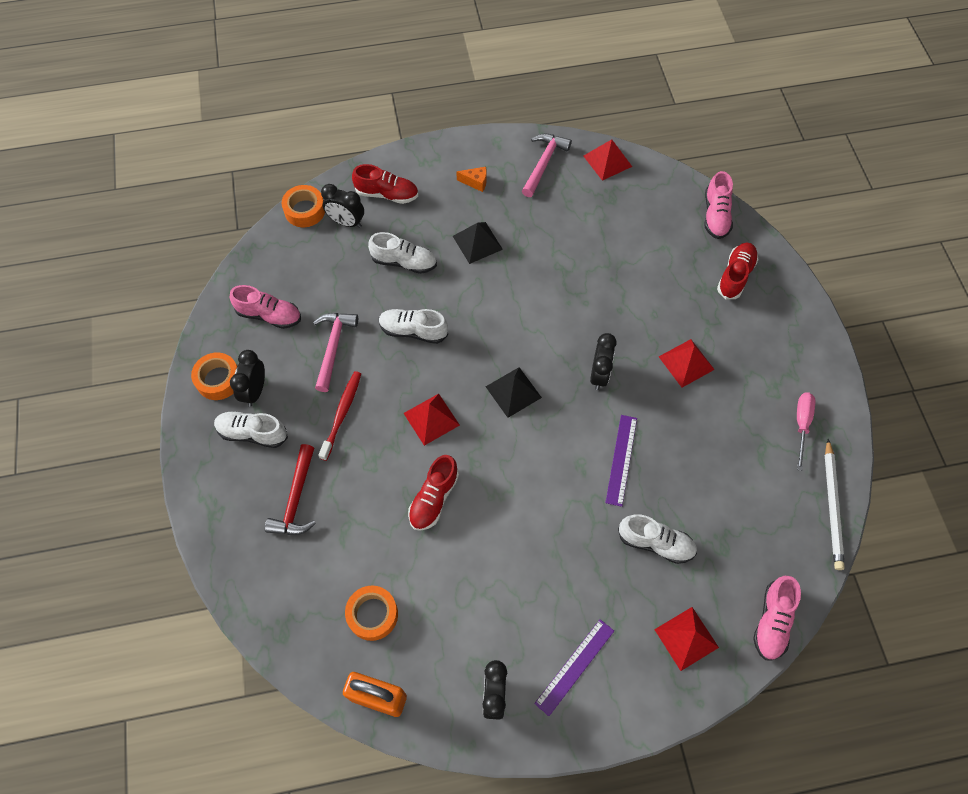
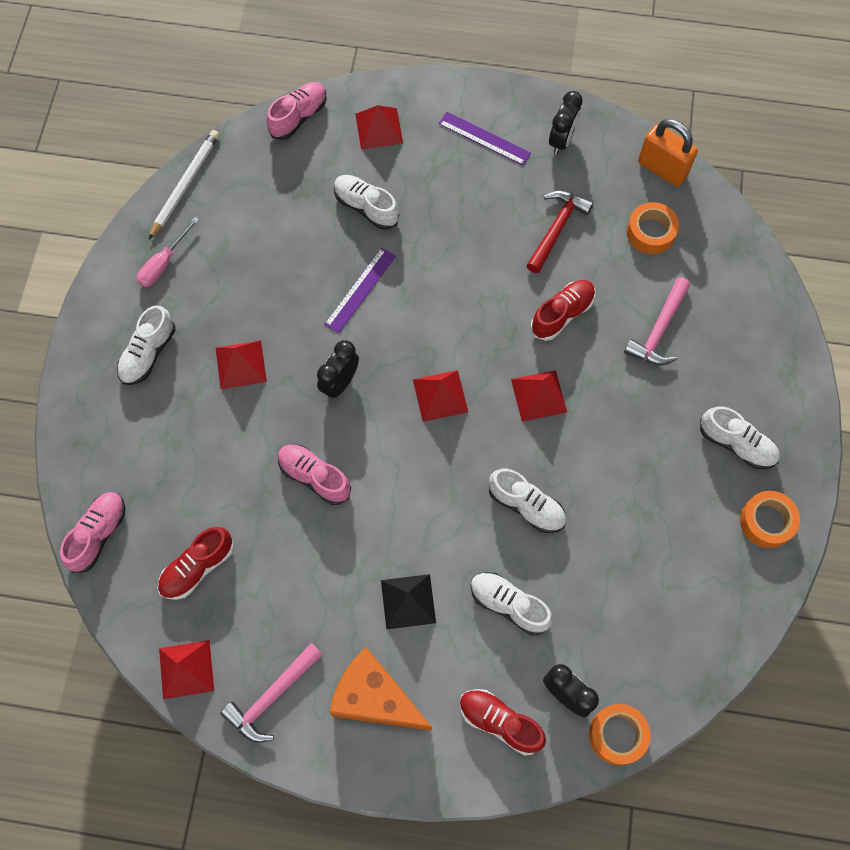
camera: 160 degrees left, 5 degrees up
pink shoe [230,285,301,329] -> pink shoe moved to [278,444,351,505]
black clock [230,350,265,407] -> none
red hammer [265,444,316,535] -> red hammer moved to [526,191,594,273]
pink hammer [313,313,358,392] -> pink hammer moved to [624,277,690,365]
red toothbrush [318,371,361,461] -> none
orange cheese [456,167,487,192] -> orange cheese [329,647,432,731], size x2.34
black pyramid [486,367,542,418] -> red pyramid [413,370,468,422]
purple ruler [534,619,614,716] -> purple ruler turned 60 degrees clockwise [438,112,531,165]
red shoe [717,242,759,299] -> red shoe moved to [157,527,234,600]
none -> white shoe [117,305,175,385]

